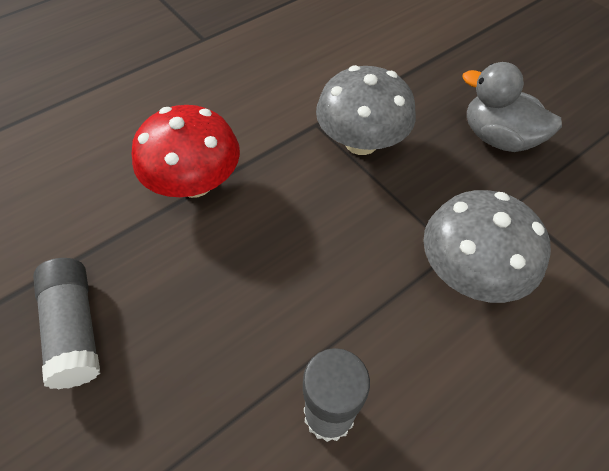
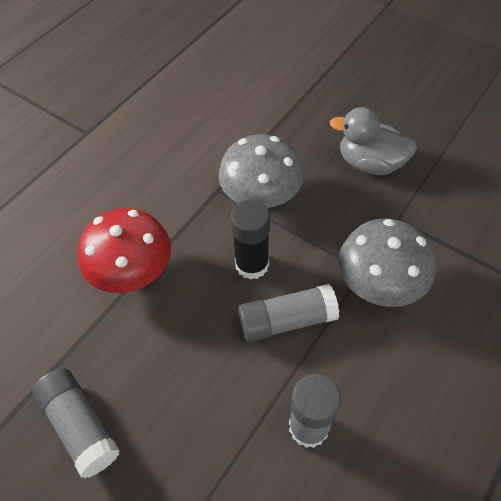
camera: 15 degrees left, 0 degrees up
none -> black glue stick [230,200,270,280]
none -> grey glue stick [238,284,339,342]

